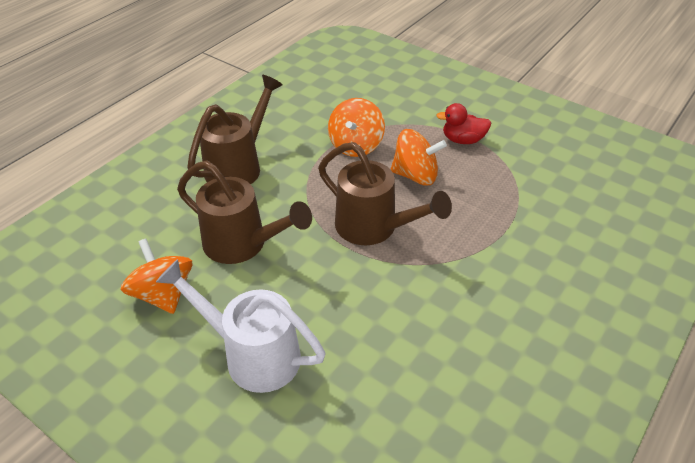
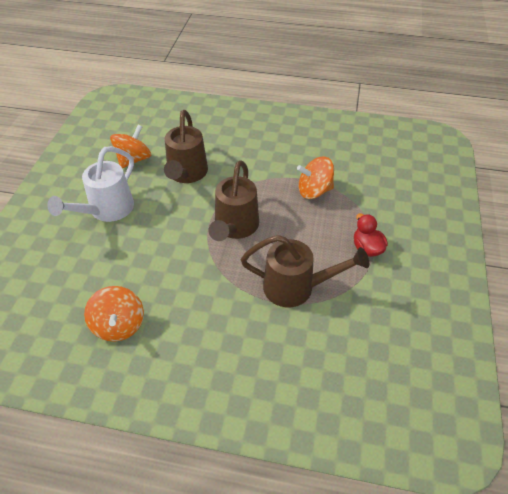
camera: 65 degrees right, 5 degrees up
white watering can [156,259,326,393] -> white watering can turned 150 degrees counterclockwise [47,146,134,222]
brown watering can [187,75,283,184] -> brown watering can moved to [241,235,369,308]
orange spinning top [390,129,447,185] -> orange spinning top moved to [84,286,144,342]

